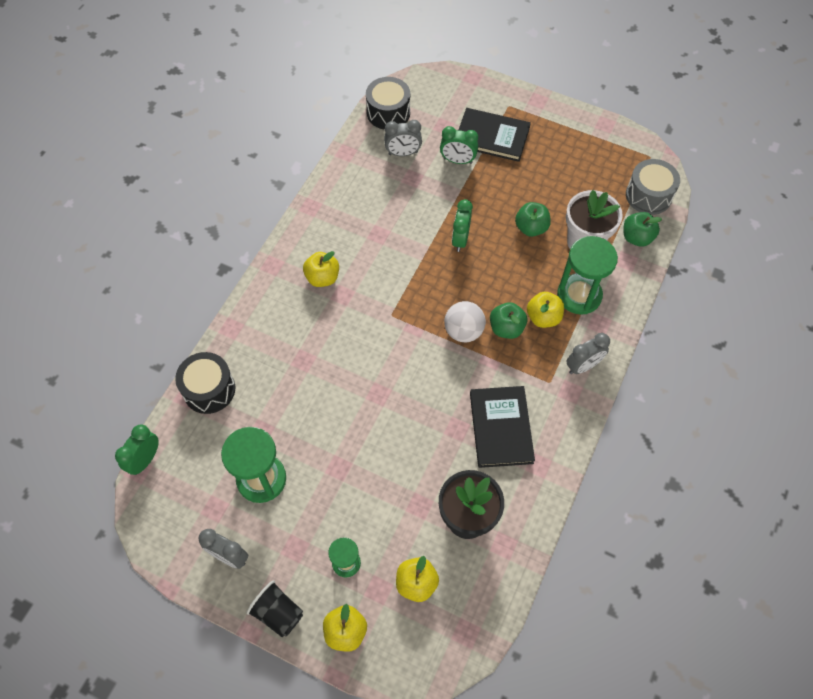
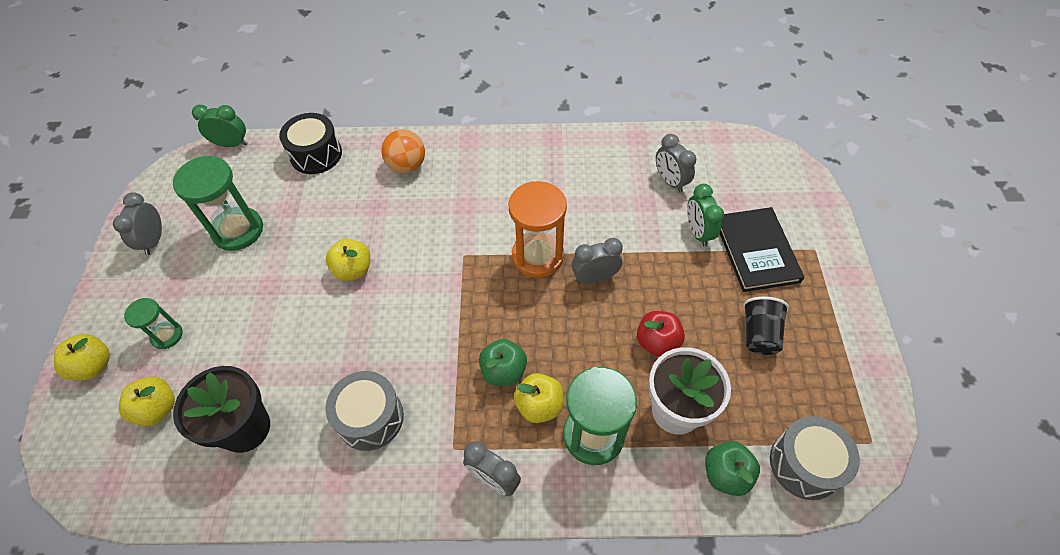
camera: 65 degrees right, 5 degrees down
black cup [247,580,303,637] -> black cup moved to [743,297,789,355]
yellow apple [303,251,339,287] -> yellow apple moved to [326,239,370,281]
black drum [366,77,410,130] -> none
white ball [444,301,486,342] -> none
green clock [452,199,473,252] -> grey clock [572,238,623,284]
black book [470,386,535,468] -> grey drum [325,371,404,451]
green apple [515,202,551,237] -> red apple [637,311,685,357]
none -> orange ball [381,129,425,173]
none -> orange hourglass [508,181,567,278]

